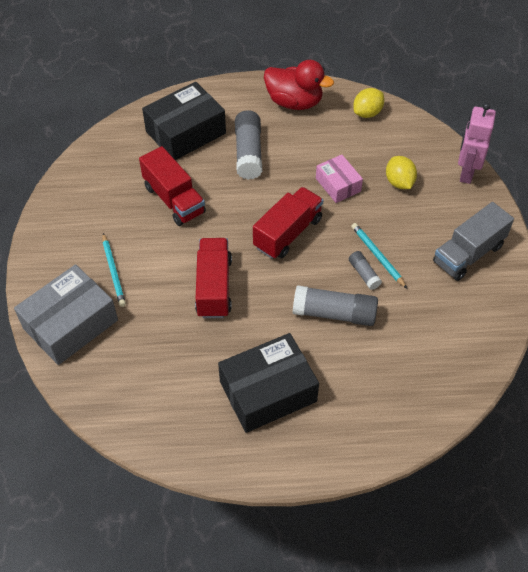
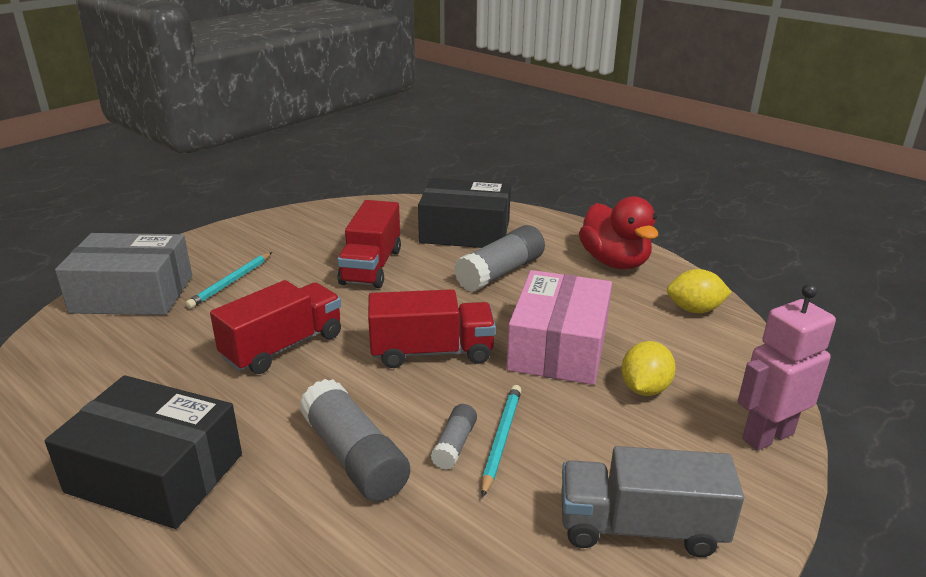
camera: 45 degrees right, 25 degrees down
pink box [316,155,363,203] -> pink box [506,270,612,385], size x1.76

